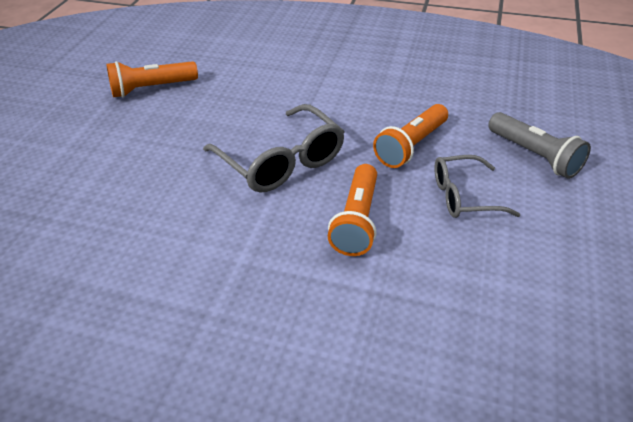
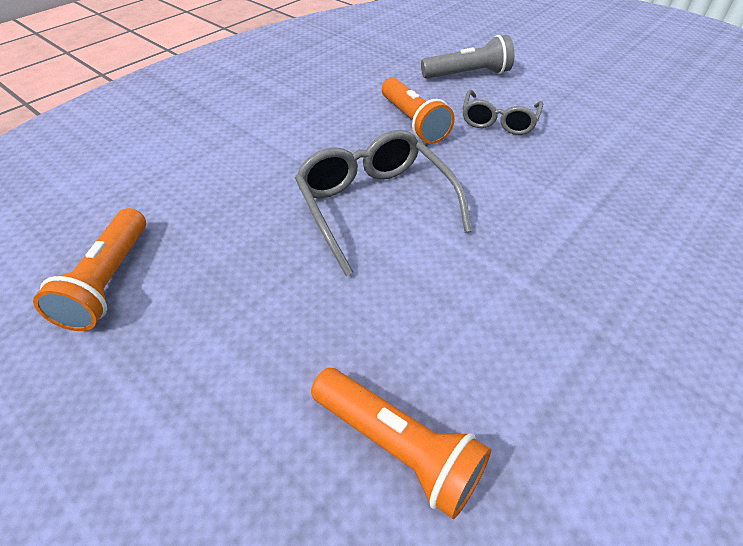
camera: 65 degrees left, 5 degrees up
grey glasses [203,104,345,193] -> grey glasses turned 105 degrees counterclockwise [295,130,472,276]
orange flashlight [328,164,377,256] -> orange flashlight moved to [311,368,491,519]

